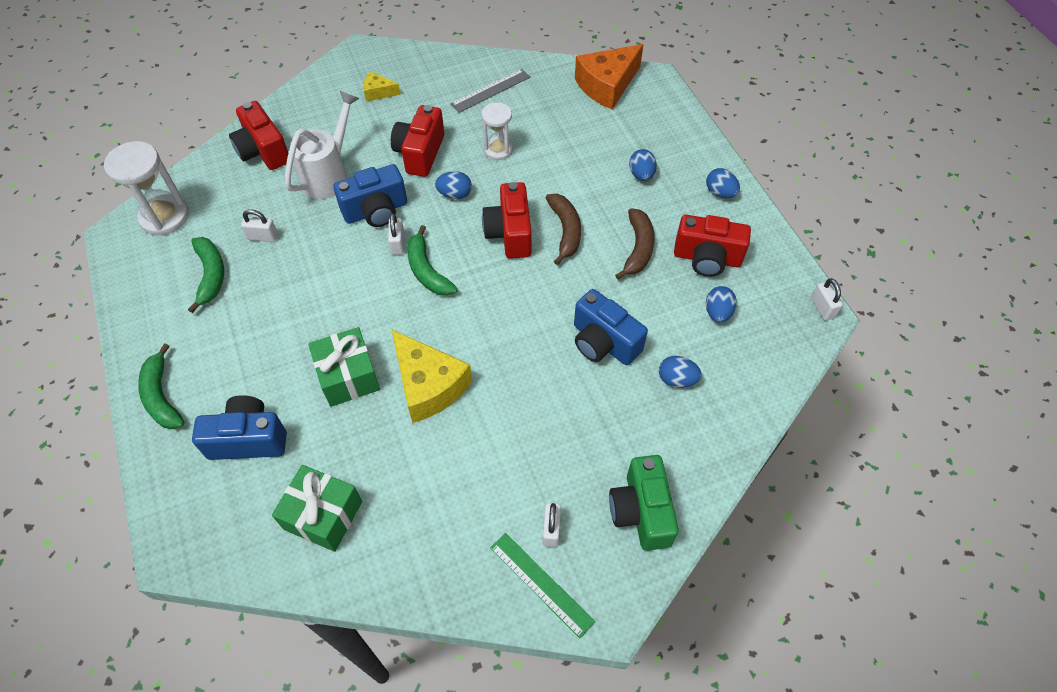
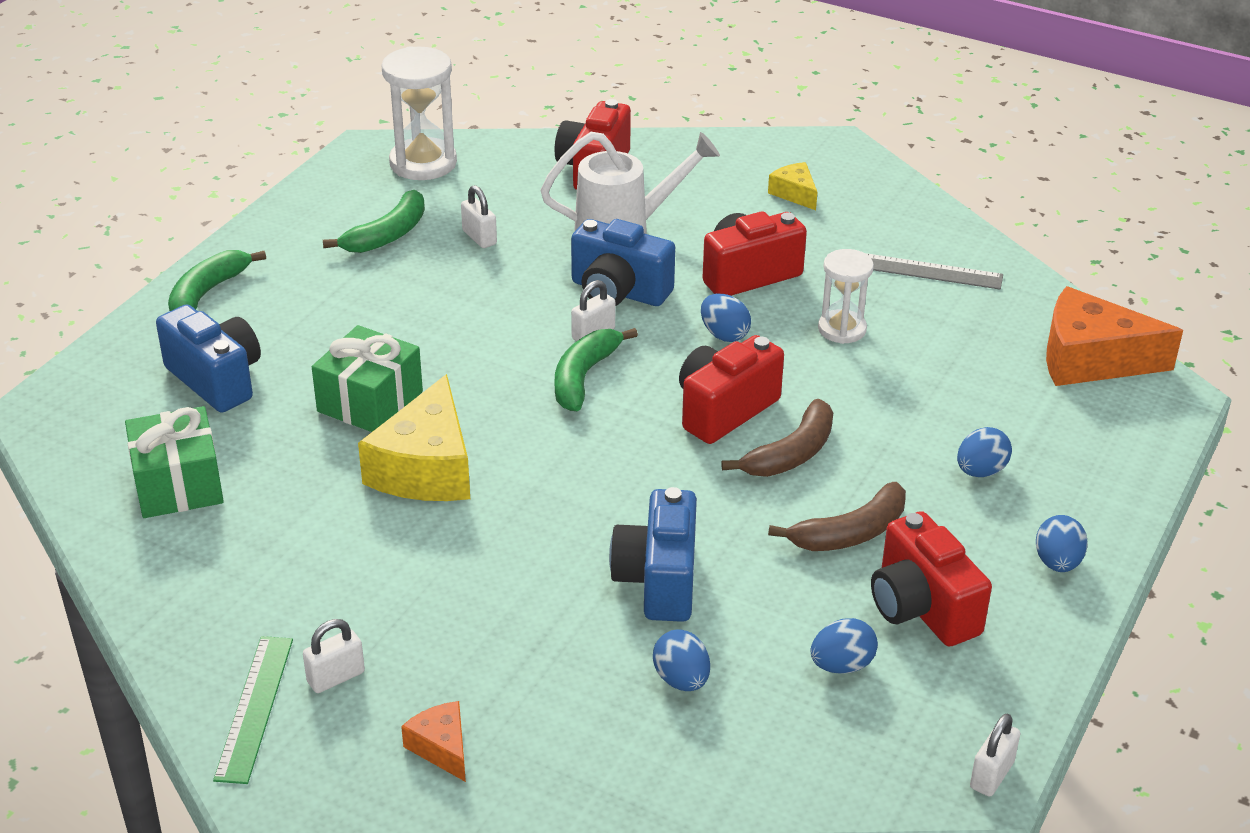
camera: 50 degrees right, 20 degrees down
green camera [609,455,679,551] -> orange cheese [401,701,466,782]

